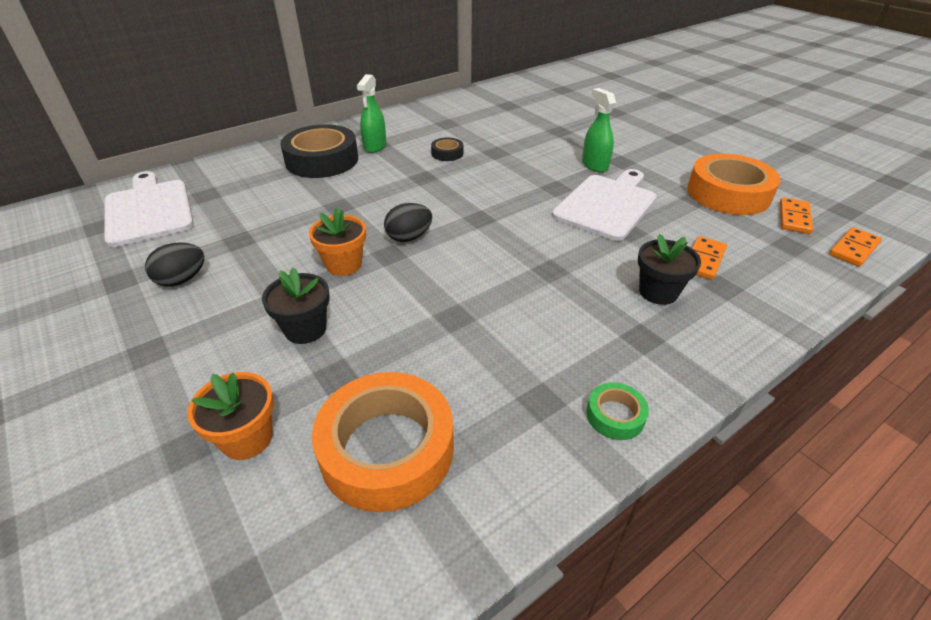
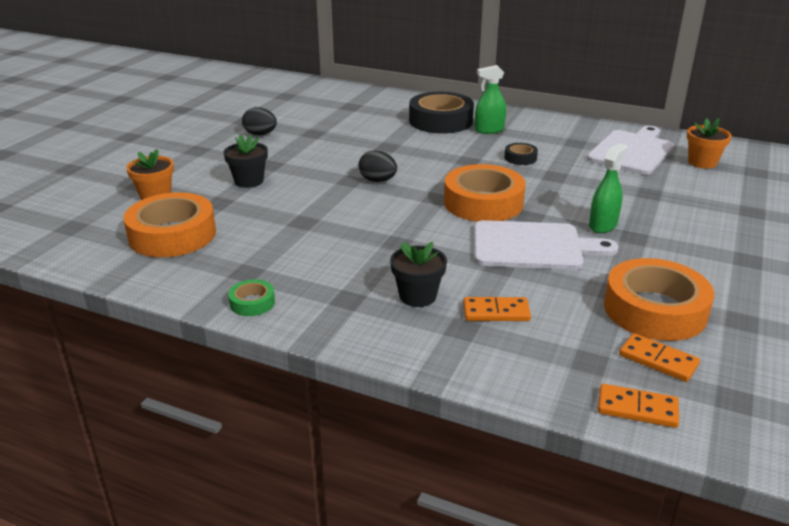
camera: 60 degrees right, 10 degrees down
white cutting board [104,171,194,247] -> white cutting board moved to [587,126,674,175]
orange flower pot [309,207,366,276] -> orange flower pot moved to [687,118,732,168]
orange domino [780,197,813,234] -> orange domino turned 45 degrees clockwise [619,333,700,382]
none -> orange tape [444,164,526,222]

